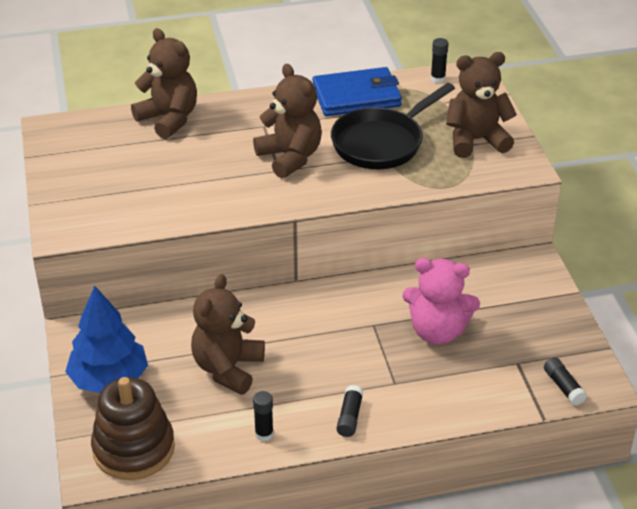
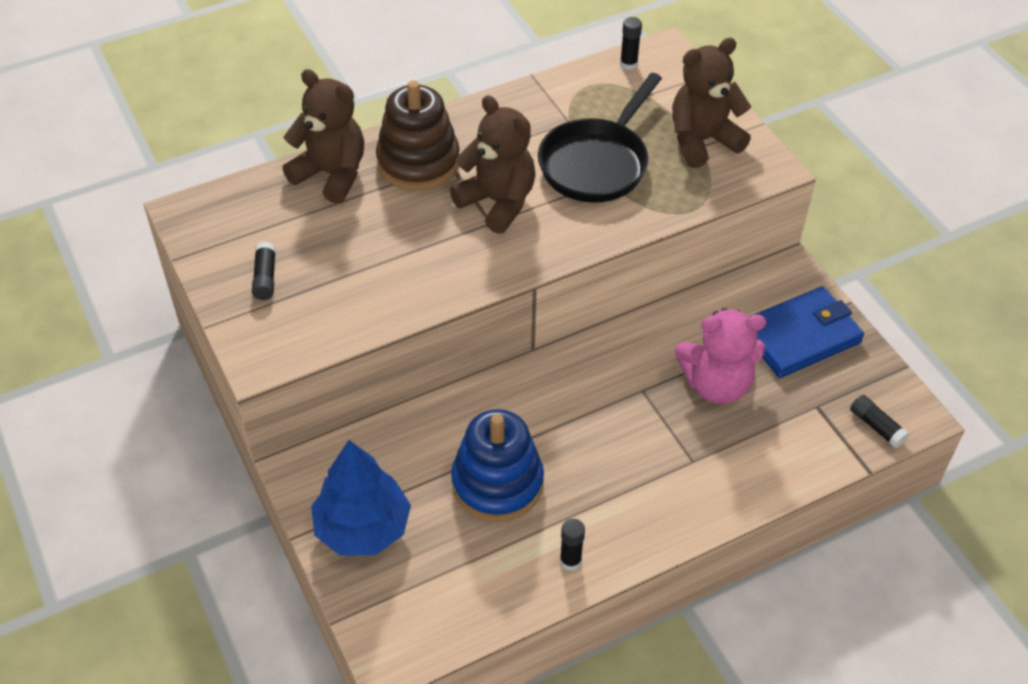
camera: 15 degrees left, 10 degrees up
brown stacking toy [91,377,175,480] -> brown stacking toy moved to [376,81,460,191]
brown teddy bear [191,274,265,395] -> blue stacking toy [451,409,544,522]
blue wallet [312,67,402,116] -> blue wallet moved to [749,286,864,378]
black glue stick [336,385,363,437] -> black glue stick moved to [252,242,276,300]

